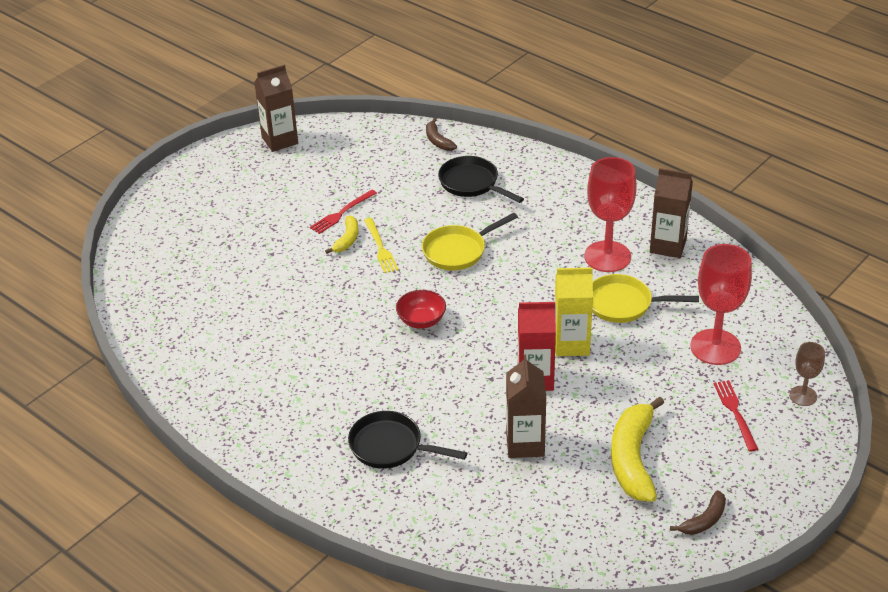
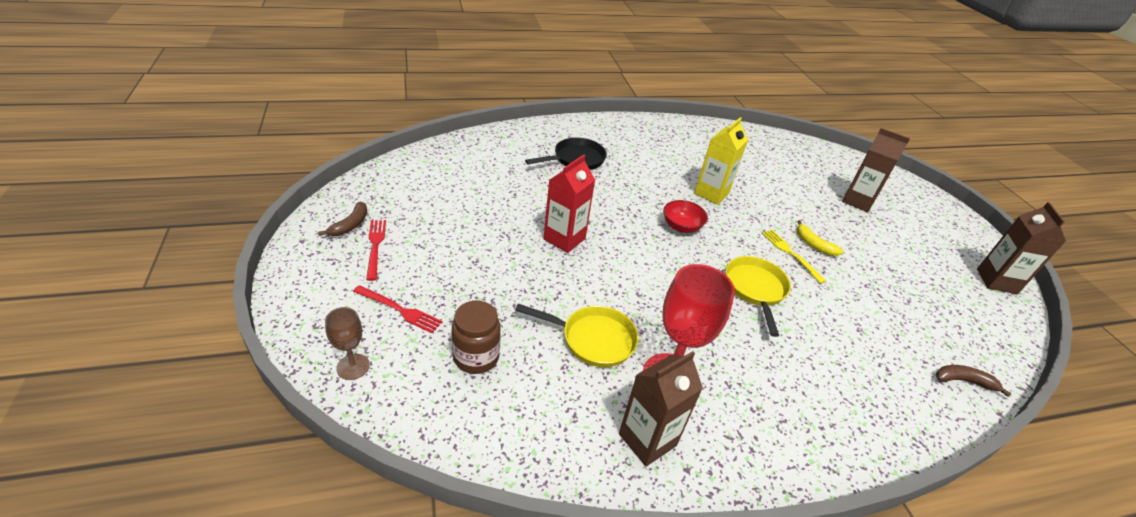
camera: 120 degrees right, 0 degrees up
red fork [310,190,377,234] -> red fork moved to [366,220,386,281]
yellow fork [364,218,399,273] -> yellow fork turned 45 degrees clockwise [762,230,826,284]
black pan [438,156,524,203] -> none
brown carton [506,355,546,458] -> brown carton moved to [842,128,910,212]
yellow carton [555,267,593,356] -> yellow carton moved to [694,117,748,205]
yellow pan [592,274,699,323] -> yellow pan turned 60 degrees clockwise [515,304,639,367]
yellow banana [611,396,664,502] -> none
brown banana [670,490,726,535] -> brown banana turned 150 degrees counterclockwise [318,202,367,236]
red goblet [690,244,752,365] -> brown jar [452,301,501,374]

